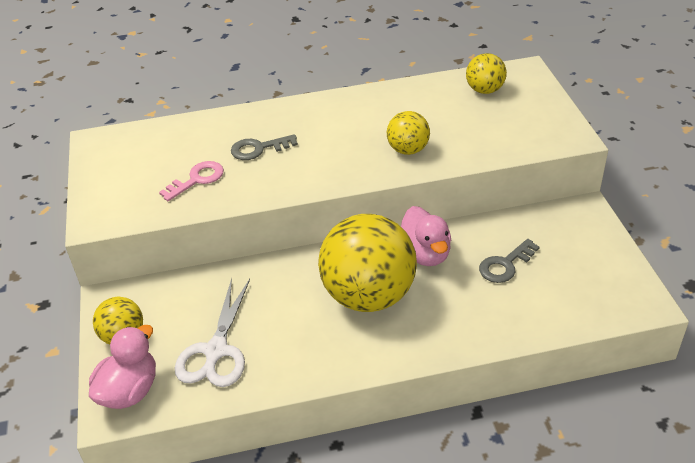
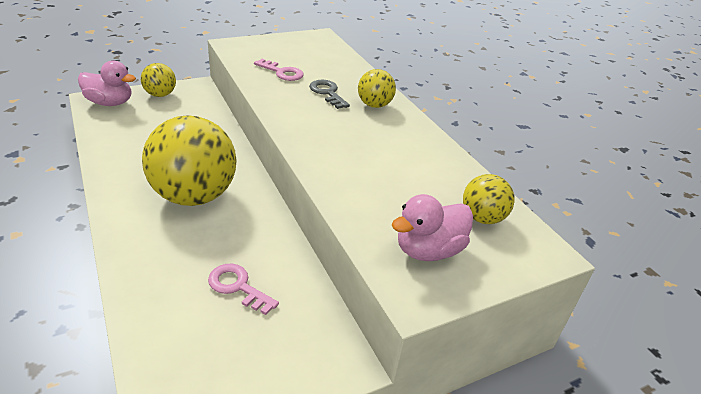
camera: 70 degrees right, 5 degrees down
white scissors [174,278,250,387] -> none
yellow ball [387,111,430,155] -> yellow ball moved to [358,69,396,108]
pink duck [401,206,451,266] -> pink duck moved to [391,194,473,261]
grey key [479,239,540,283] -> pink key [208,264,279,315]

